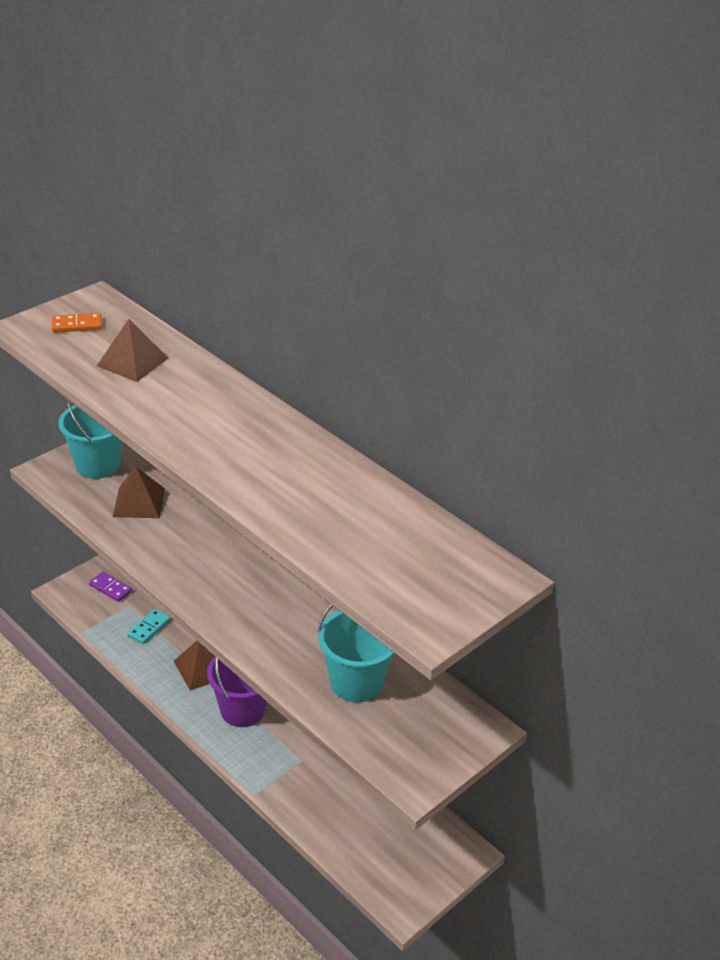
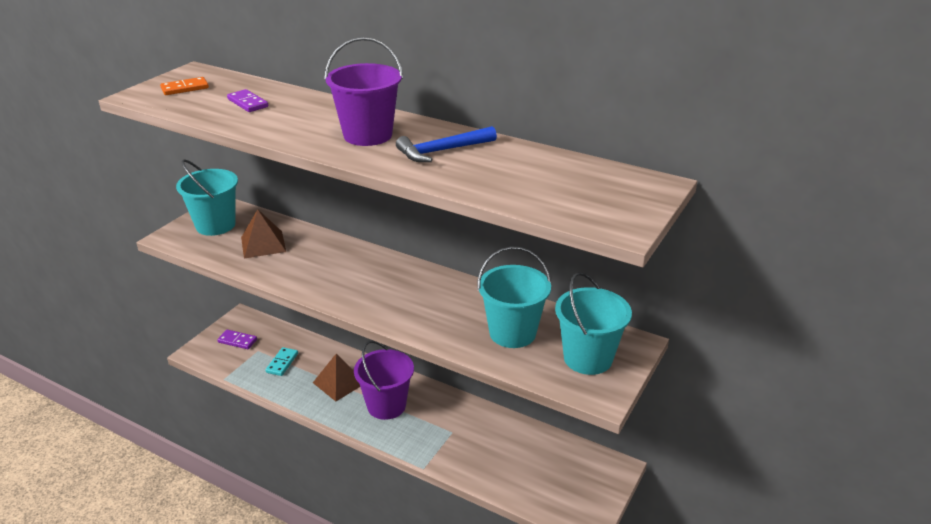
camera: 15 degrees left, 5 degrees down
brown pyramid [97,319,168,382] -> purple domino [227,89,268,112]
none -> purple bucket [324,37,403,146]
none -> blue hammer [396,126,497,162]
none -> turquoise bucket [555,272,632,375]

